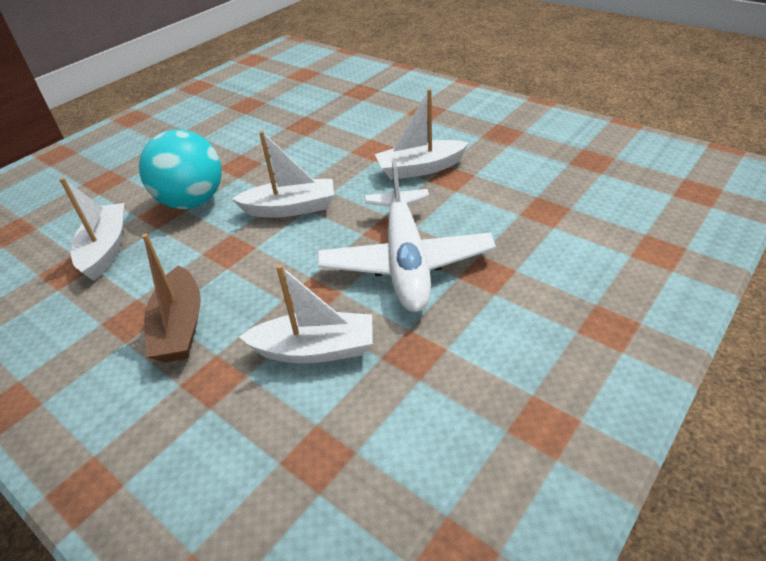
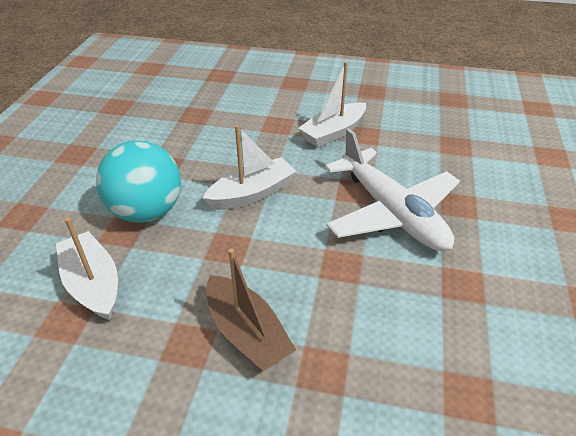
camera: 30 degrees left, 0 degrees up
white boat [239,264,373,364] -> none

